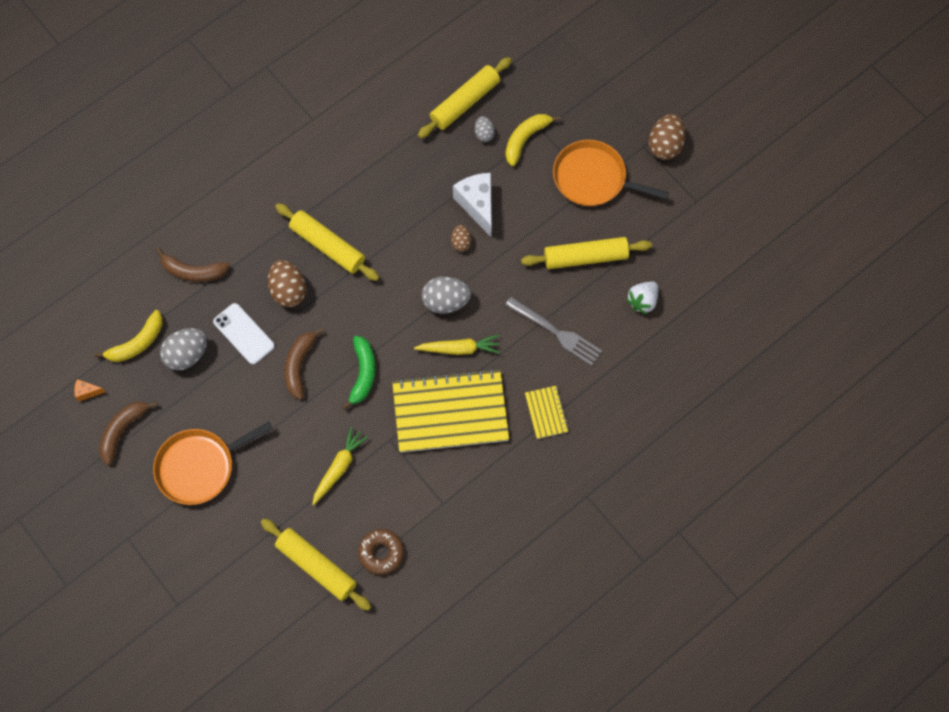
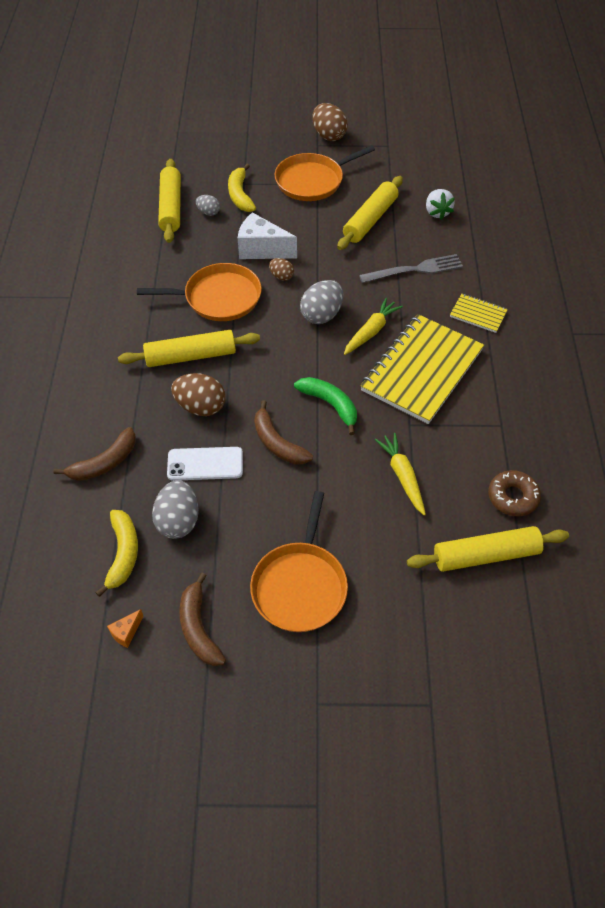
camera: 50 degrees left, 15 degrees down
none -> orange pan [137,263,262,321]

